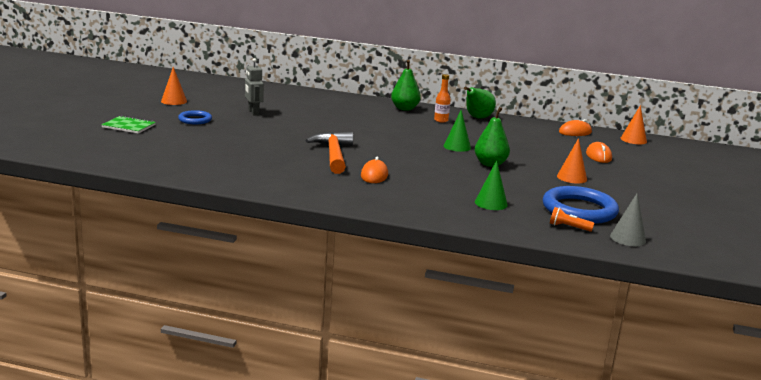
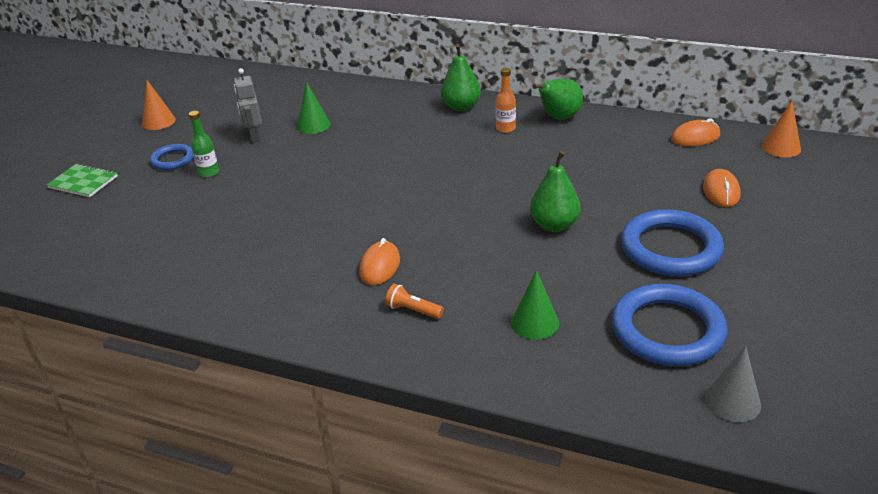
camera: 10 degrees right, 15 degrees up
orange hammer [306,132,353,174] -> none
green cone [443,110,471,152] -> green cone moved to [297,82,330,134]
orange flashlight [550,207,594,232] -> orange flashlight moved to [385,284,444,319]
orange cone [557,138,587,184] -> blue ring [621,209,724,276]
none -> green bottle [189,111,219,178]

